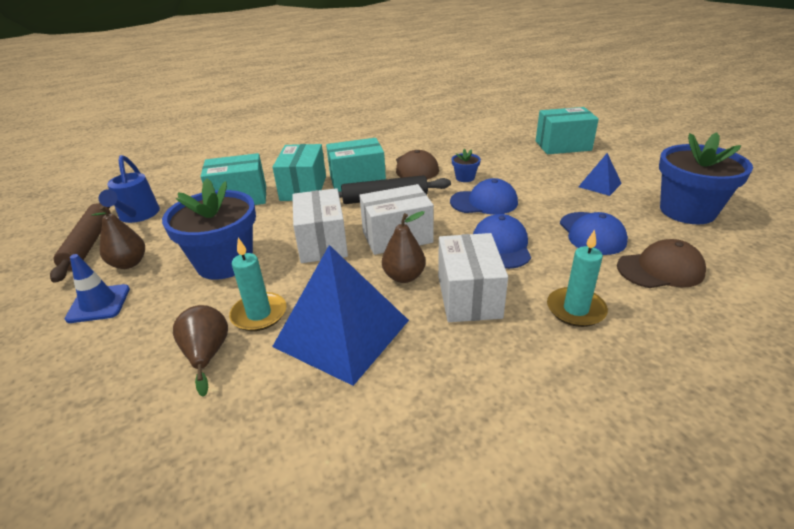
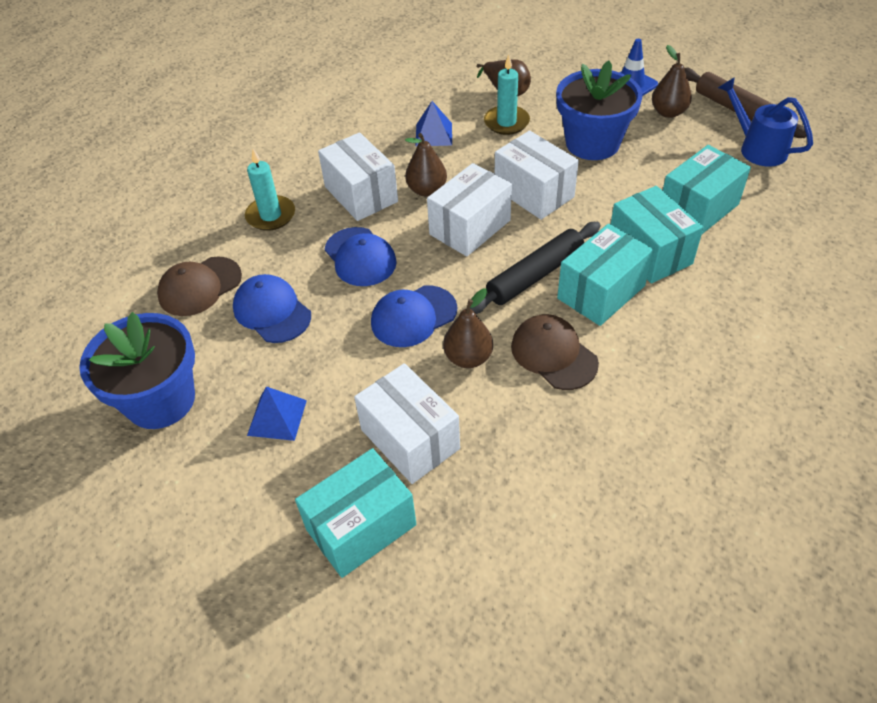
camera: 150 degrees right, 15 degrees up
blue pyramid [272,245,409,386] -> blue pyramid [415,101,452,147], size x0.47
blue flower pot [452,149,481,182] -> brown pear [443,289,493,368]
none -> white box [354,363,460,484]

